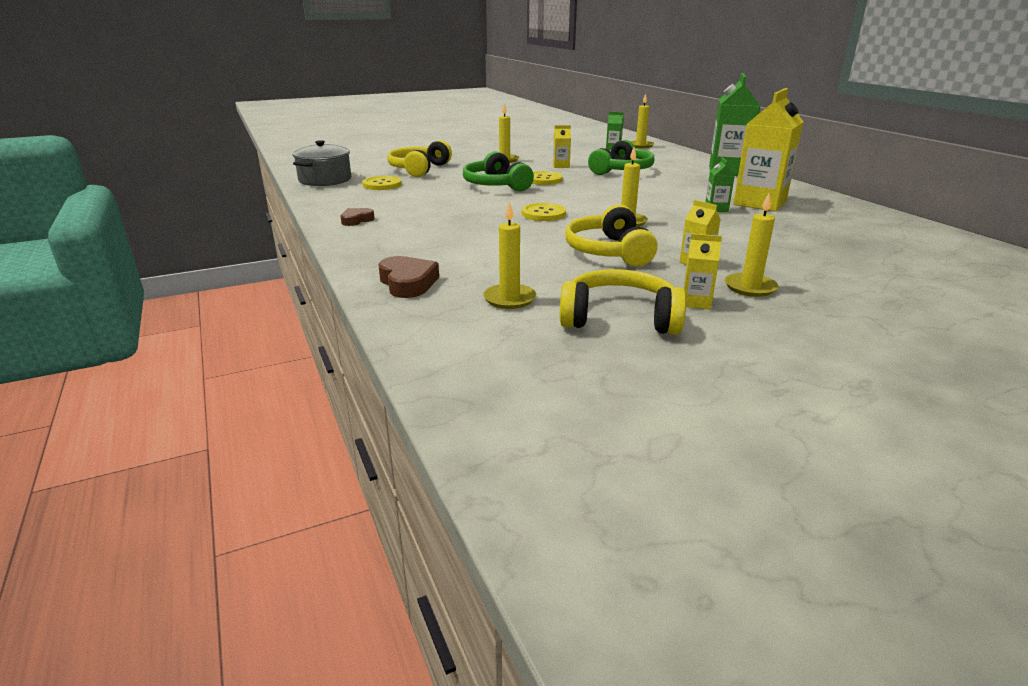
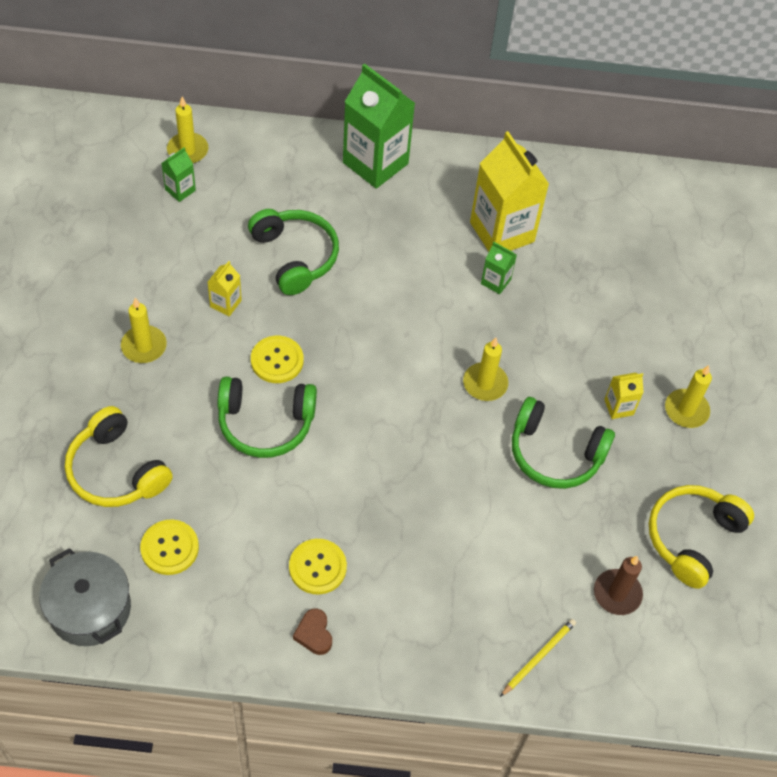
camera: 65 degrees left, 30 degrees up
brown heart [378,256,439,298] -> yellow pencil [500,619,576,697]
yellow candle [483,201,536,309] -> brown candle [594,556,643,615]
yellow button [522,203,566,221] -> yellow button moved to [289,539,347,594]
yellow headphones [565,204,658,267] -> green headphones [512,397,615,489]
yellow carton [683,233,722,309] -> none

